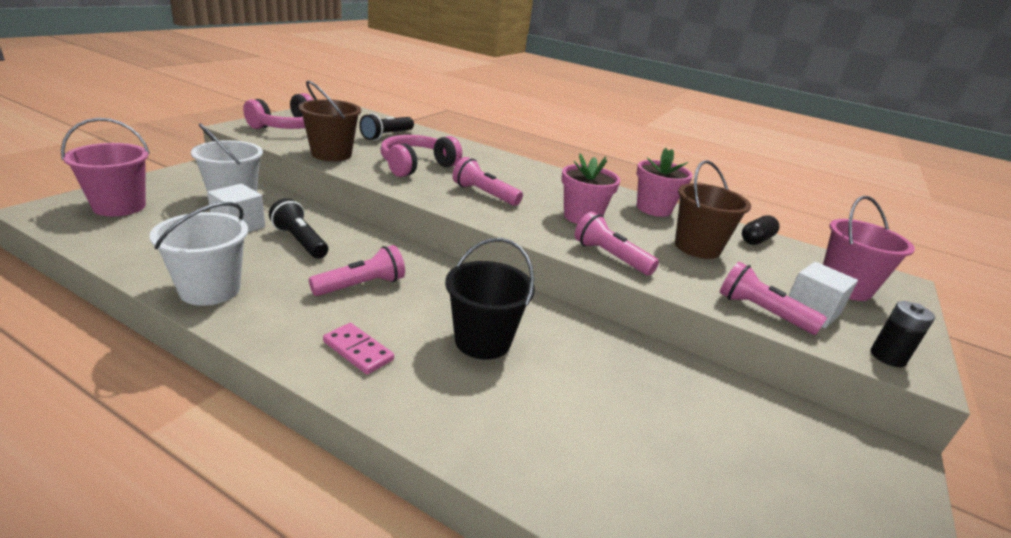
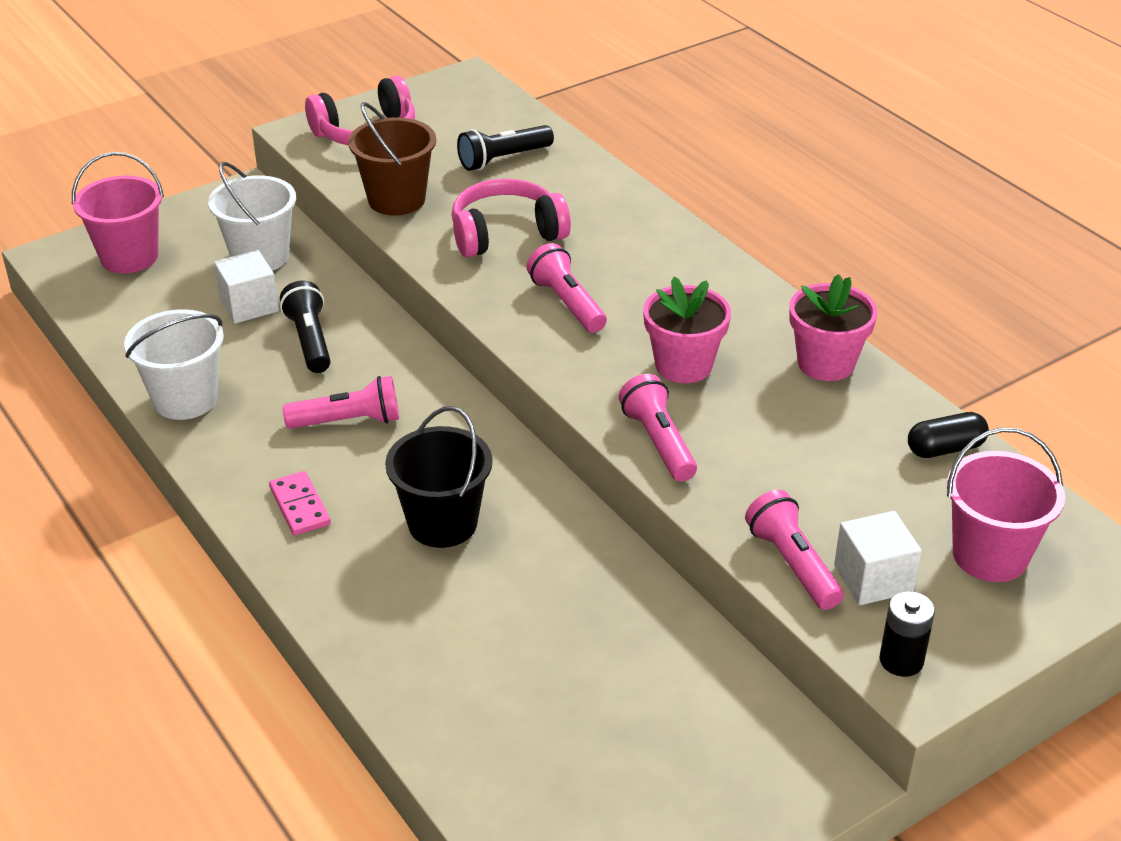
camera: 30 degrees right, 10 degrees up
brown bucket [675,160,751,259] -> none

